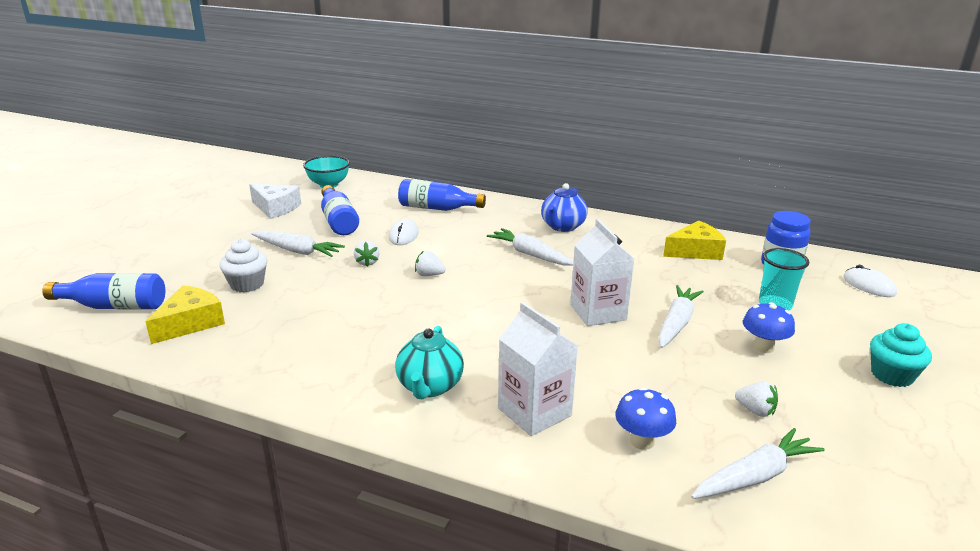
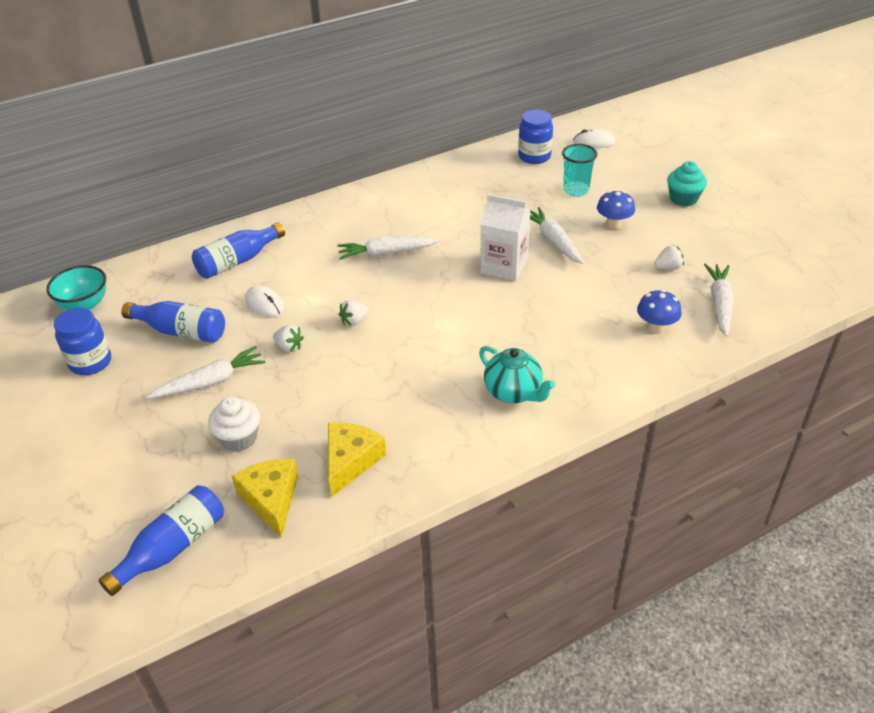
camera: 50 degrees left, 15 degrees up
white cheese [249,184,301,219] -> blue jar [54,308,111,375]
white carton [498,302,578,436] -> none
blue teapot [541,183,587,232] -> none
yellow cheese [663,220,726,260] -> yellow cheese moved to [328,422,386,497]

